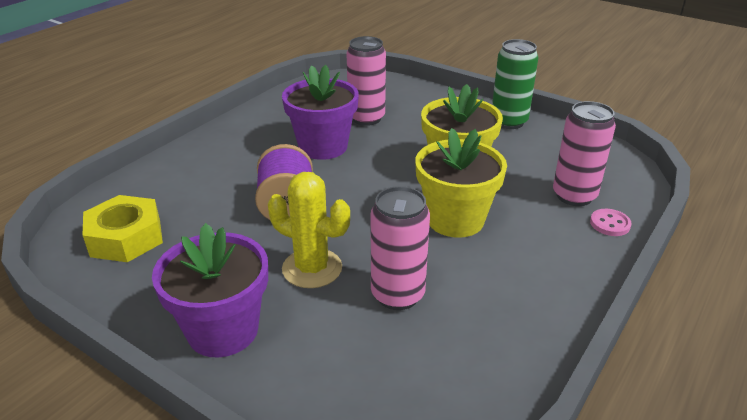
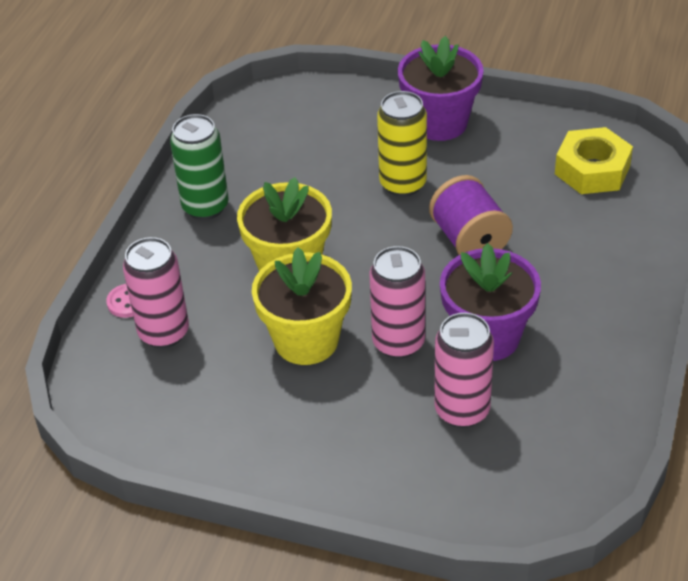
camera: 165 degrees right, 10 degrees up
yellow cactus [268,172,350,288] -> yellow can [377,91,427,197]
pink can [371,186,430,310] -> pink can moved to [370,246,425,359]
green can [492,39,538,129] -> green can moved to [170,114,229,220]

